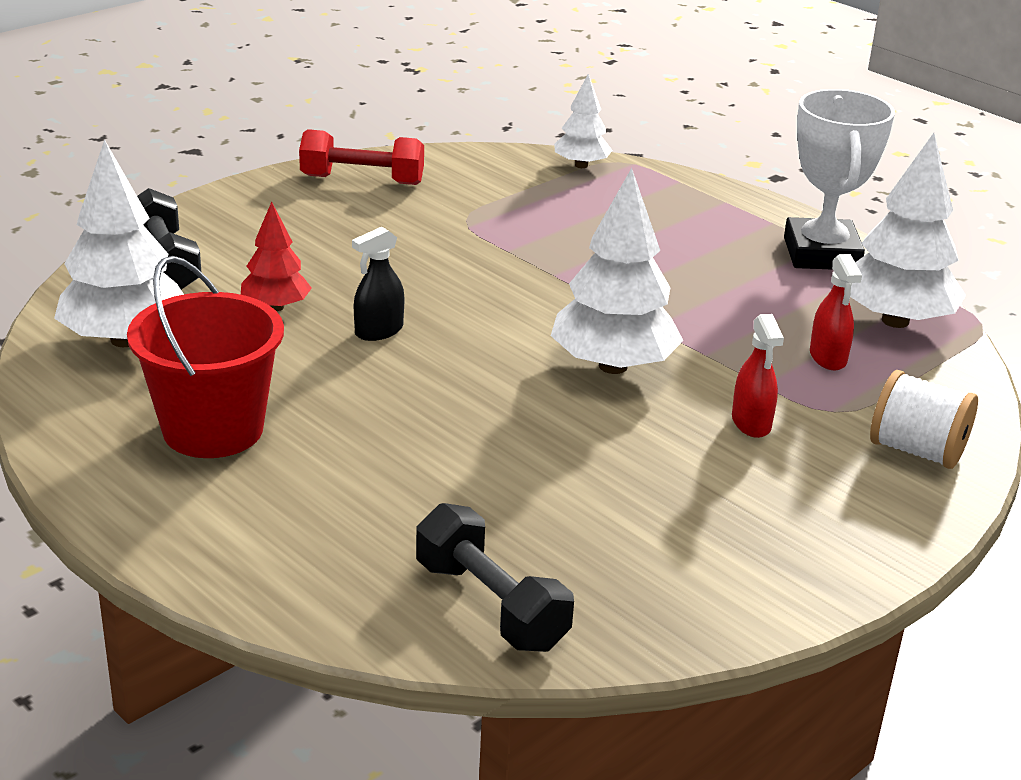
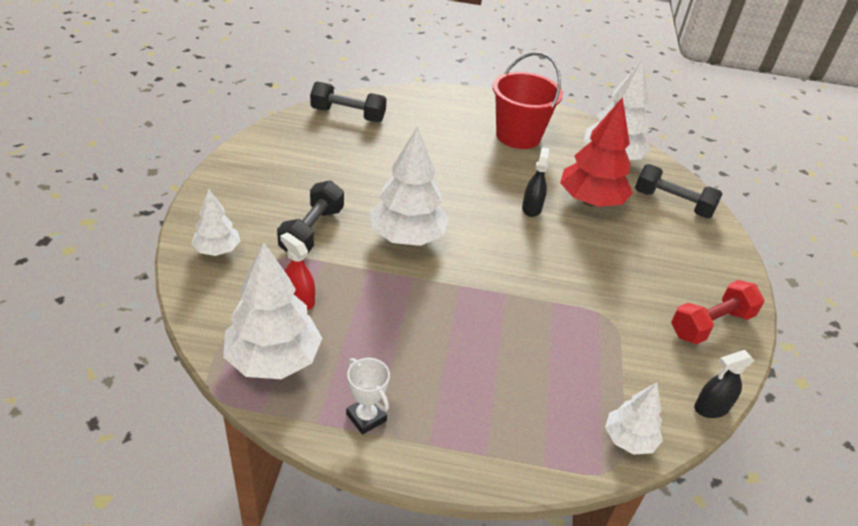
camera: 140 degrees right, 10 degrees up
red tree [241,201,312,311] -> red tree [560,97,633,207], size x1.77
red spray bottle [732,314,784,438] -> black dumbbell [277,180,344,253]
white trophy [784,89,895,270] -> white trophy [346,358,390,435], size x0.50
white spool [870,370,978,469] -> white tree [191,189,240,256]
none -> black spray bottle [694,350,755,418]

